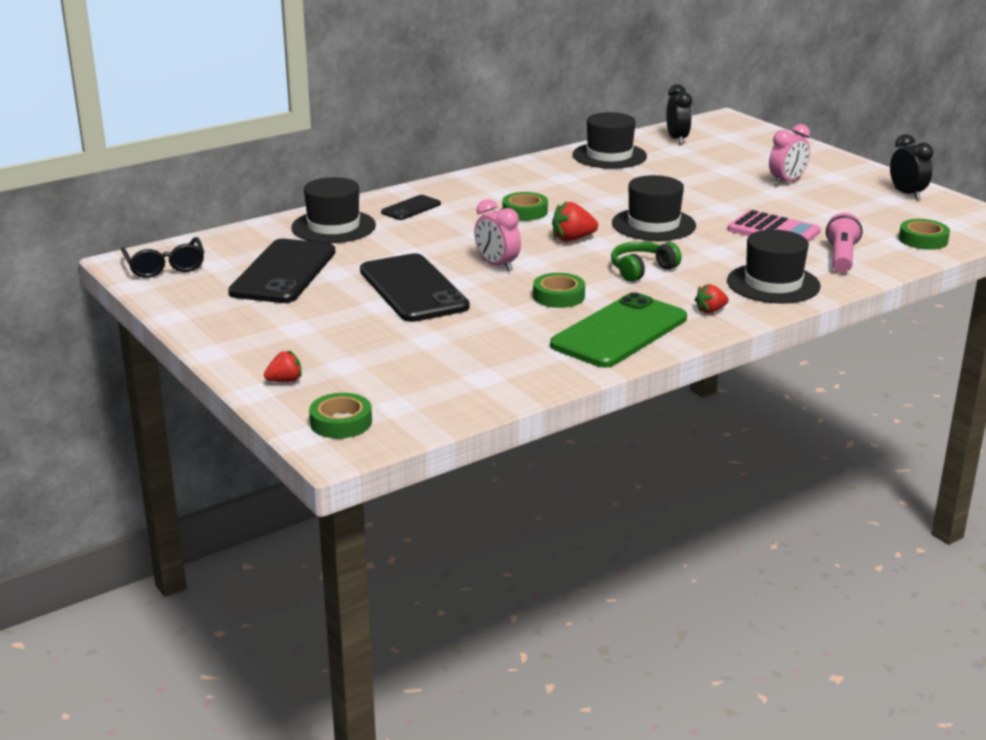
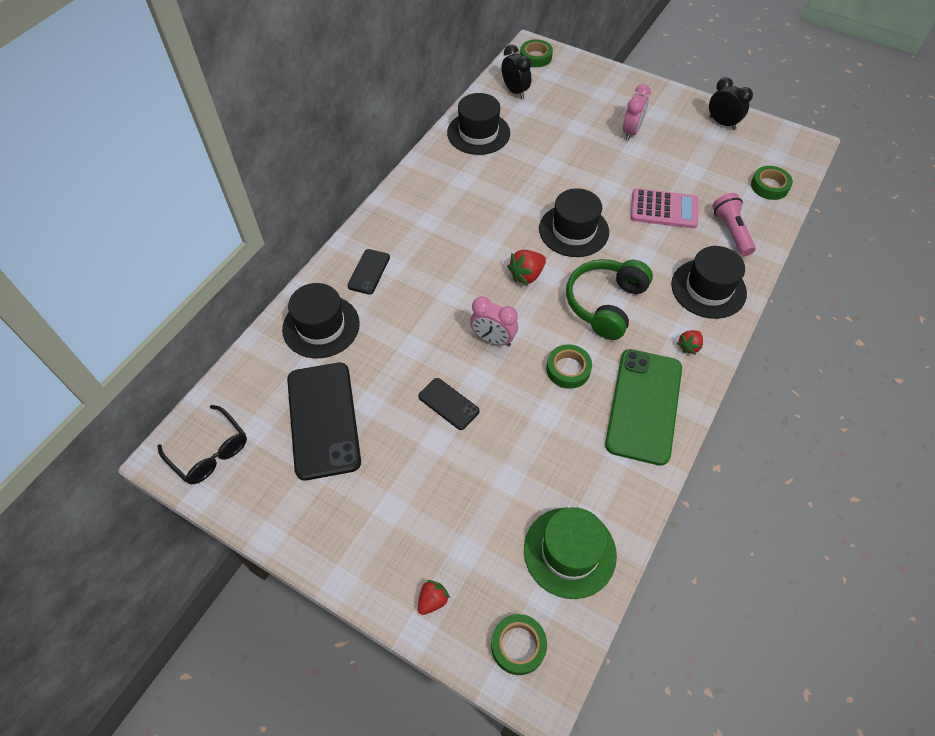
camera: 25 degrees left, 30 degrees up
black phone [360,253,470,322] -> black phone [418,378,480,430], size x0.49
green tape [502,192,548,221] -> green tape moved to [520,39,553,67]
green headphones [611,242,681,282] -> green headphones [566,259,653,340], size x1.56
none -> green hat [524,507,617,599]

